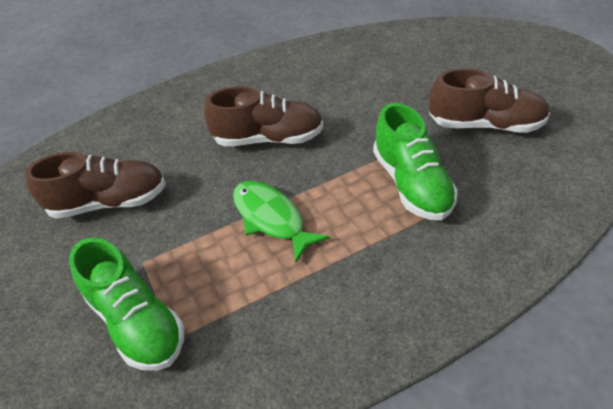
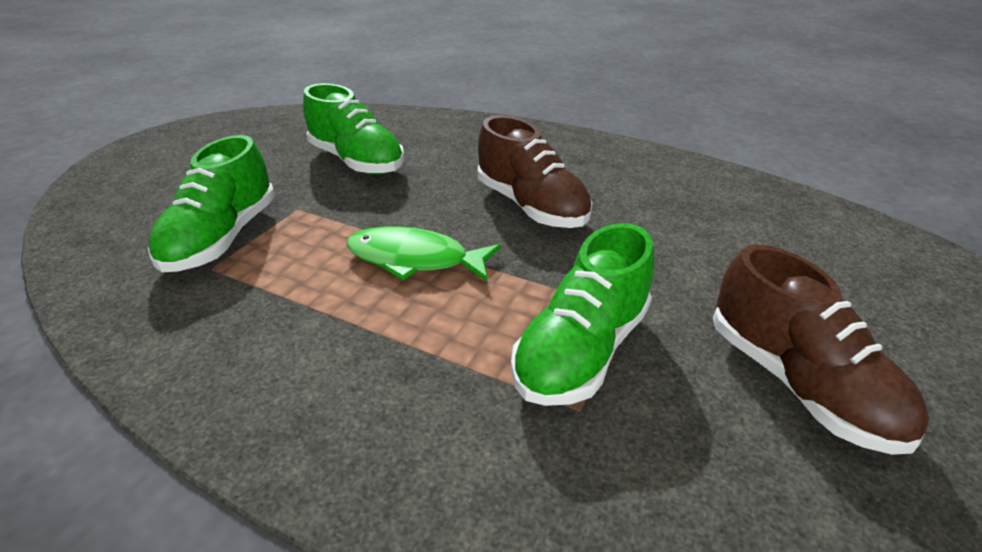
camera: 50 degrees right, 10 degrees down
brown shoe [25,152,166,219] -> green shoe [303,83,405,175]
green fish [233,181,330,263] -> green fish turned 90 degrees counterclockwise [346,226,501,282]

